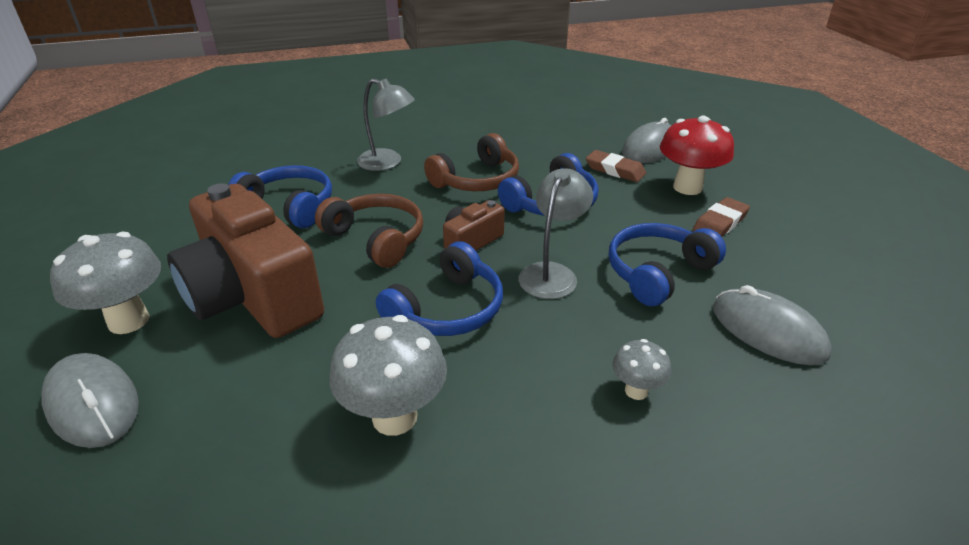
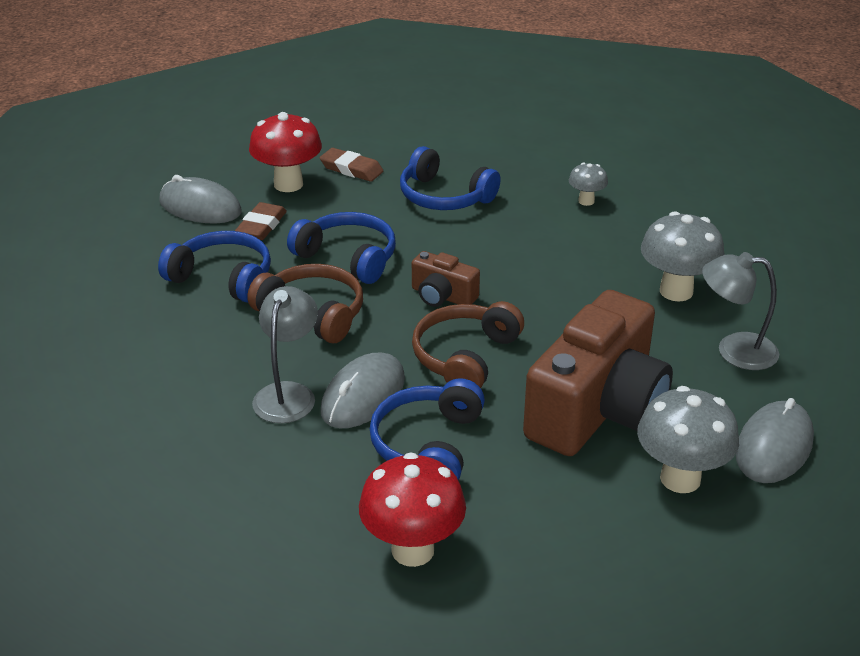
camera: 105 degrees left, 0 degrees up
blue headphones [376,241,503,336] -> blue headphones moved to [158,231,271,303]
grey lamp [519,168,593,299] -> grey lamp moved to [702,252,779,370]
grey mouse [713,285,832,365] -> grey mouse moved to [321,353,405,428]
none -> red mushroom [359,452,466,567]

